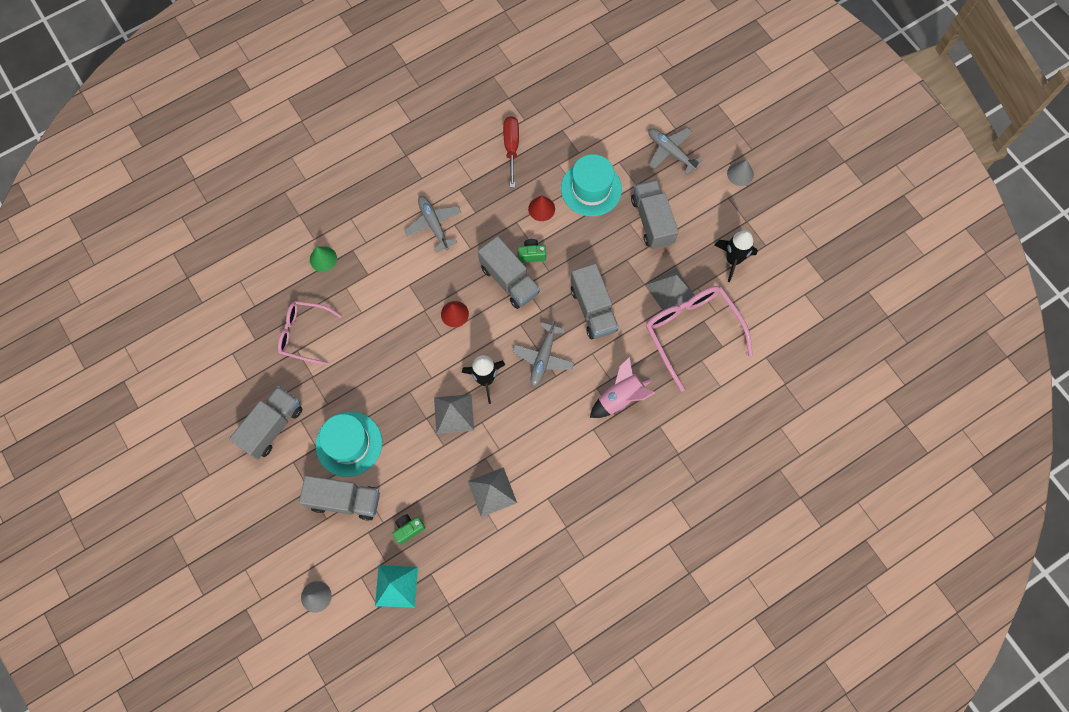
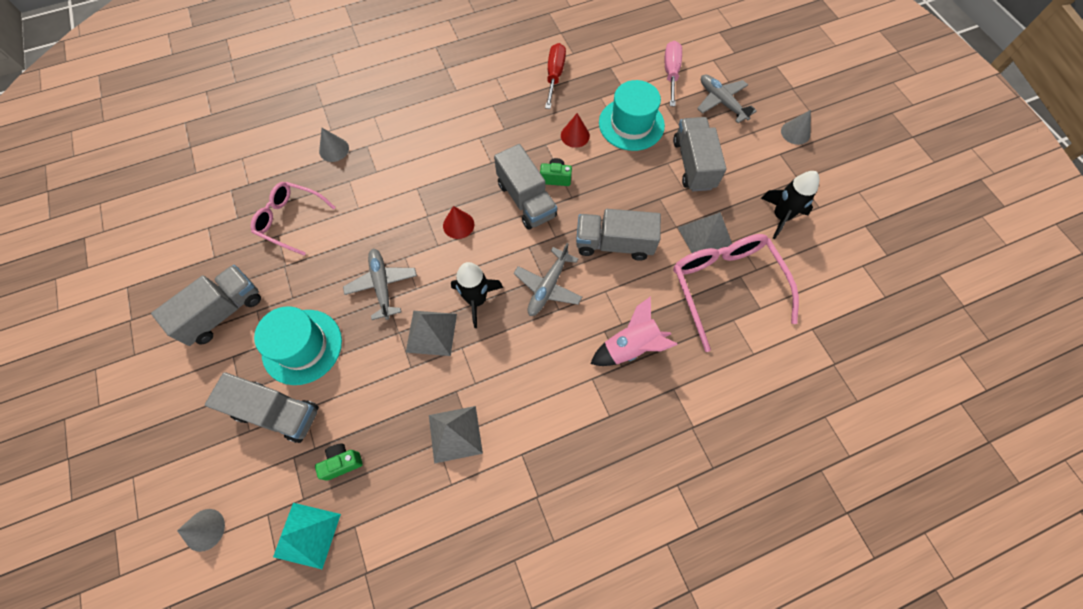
camera: 10 degrees right, 5 degrees down
green cone [310,246,337,272] -> grey cone [319,128,349,162]
grey plane [404,196,461,252] -> grey plane moved to [343,248,417,320]
grey truck [571,263,619,339] -> grey truck turned 105 degrees clockwise [576,209,661,261]
none -> pink screwdriver [665,41,682,107]

